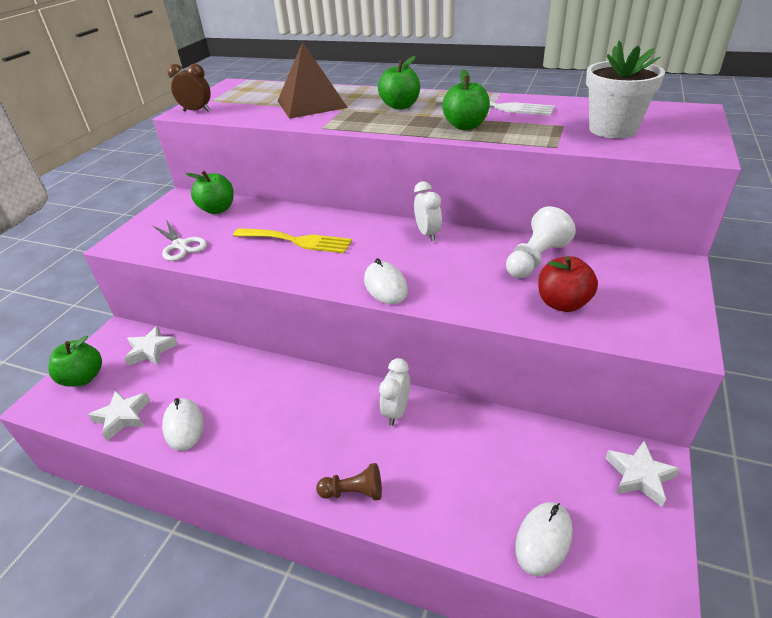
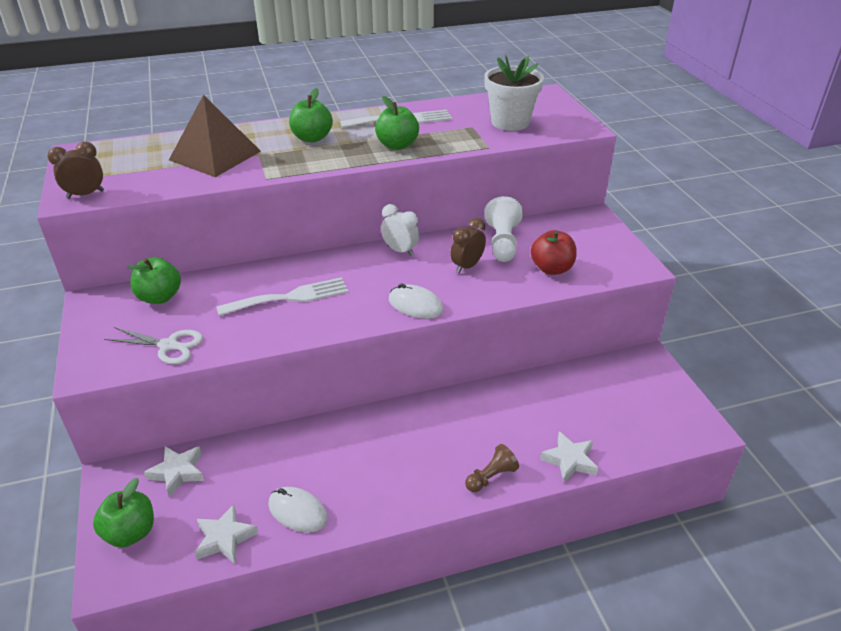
camera: 40 degrees left, 0 degrees up
yellow fork [233,228,352,253] -> white fork [216,277,348,316]
white clock [379,358,410,426] -> none
white mouse [515,502,573,576] -> none
white star [605,441,680,507] -> white star moved to [540,431,598,483]
none -> brown clock [450,218,486,273]

